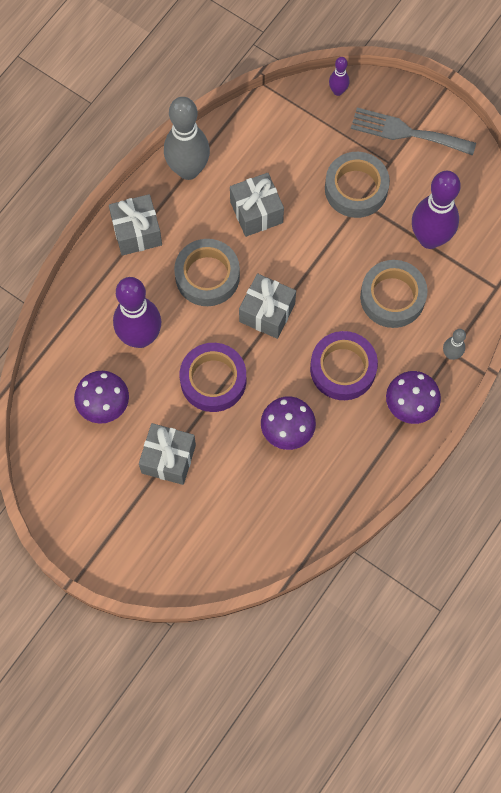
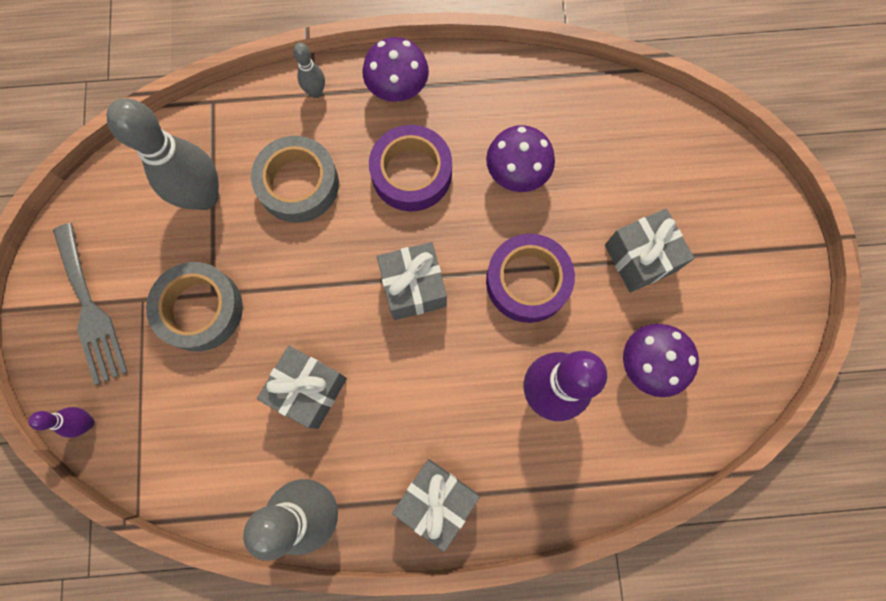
camera: 130 degrees left, 5 degrees up
grey tape [174,239,240,306] -> none
purple bowling pin [412,171,461,249] -> grey bowling pin [106,98,219,210]

